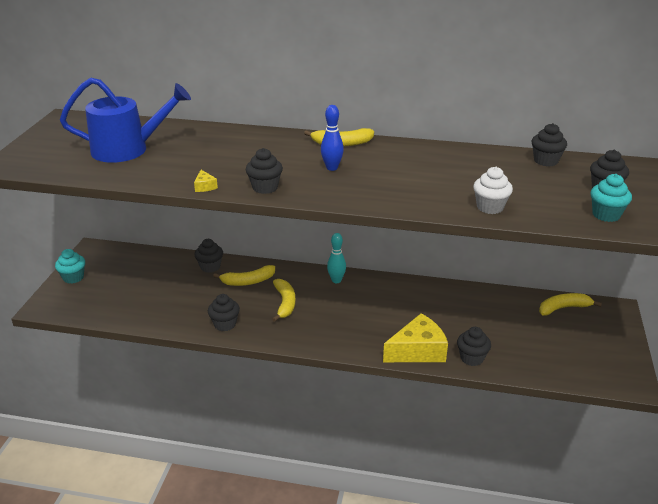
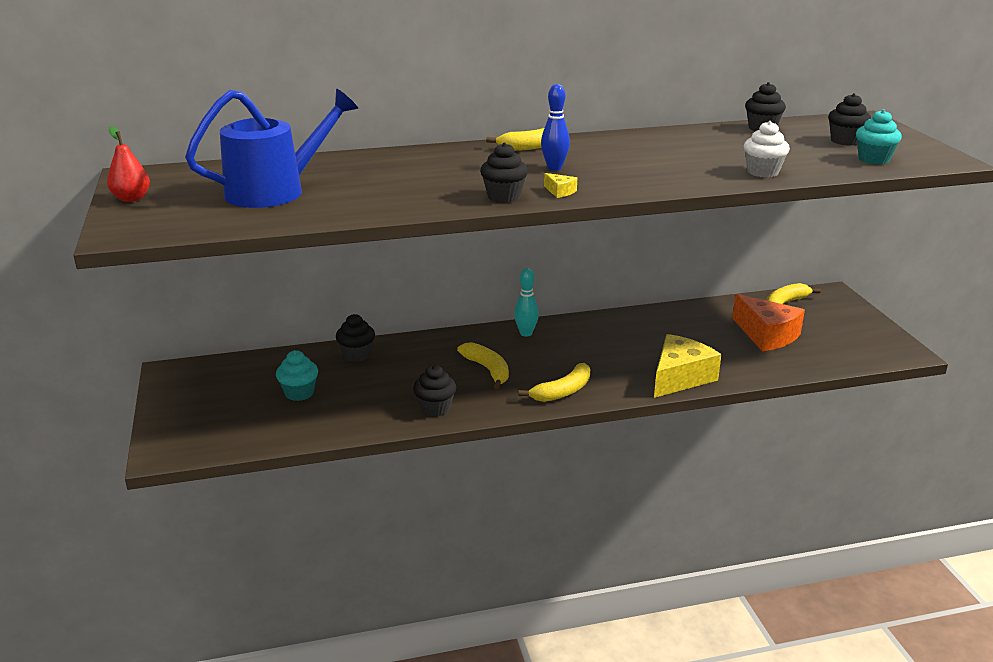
camera: 25 degrees left, 5 degrees down
turquoise cupcake [55,249,85,284] -> turquoise cupcake moved to [276,350,318,401]
yellow cheese [194,170,218,192] -> yellow cheese moved to [544,173,577,198]
yellow banana [213,265,275,286] -> yellow banana moved to [519,363,590,402]
black cupcake [457,327,491,366] -> none
none -> red pear [107,126,150,202]
none -> orange cheese [732,294,805,351]

